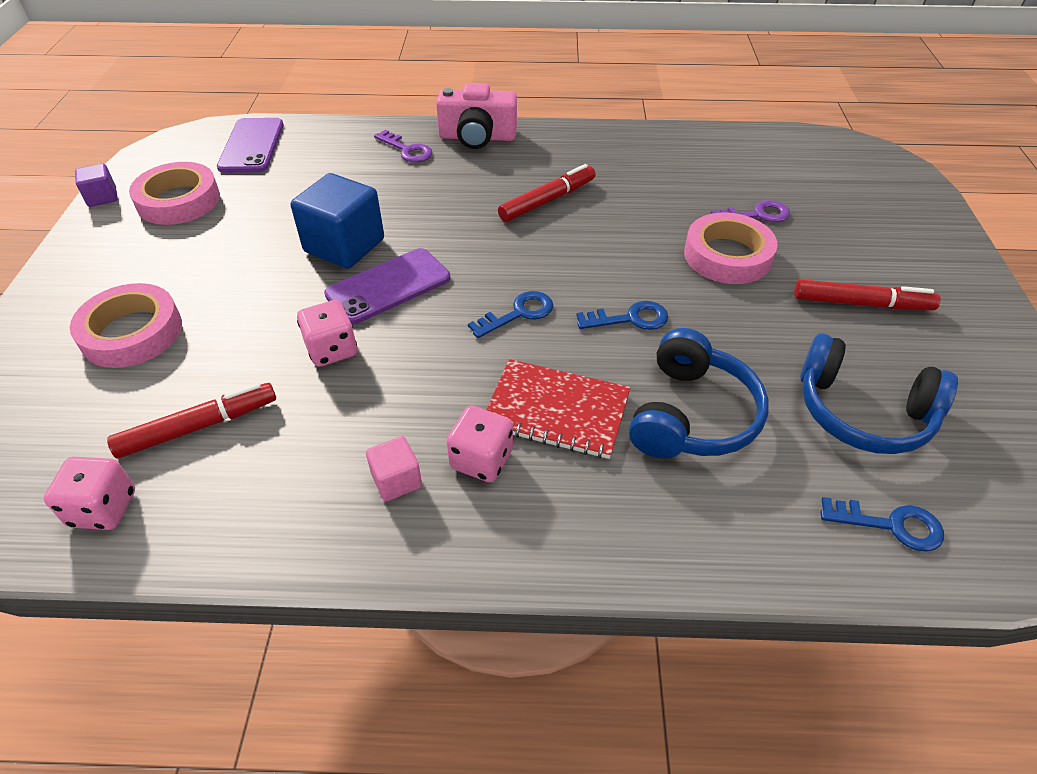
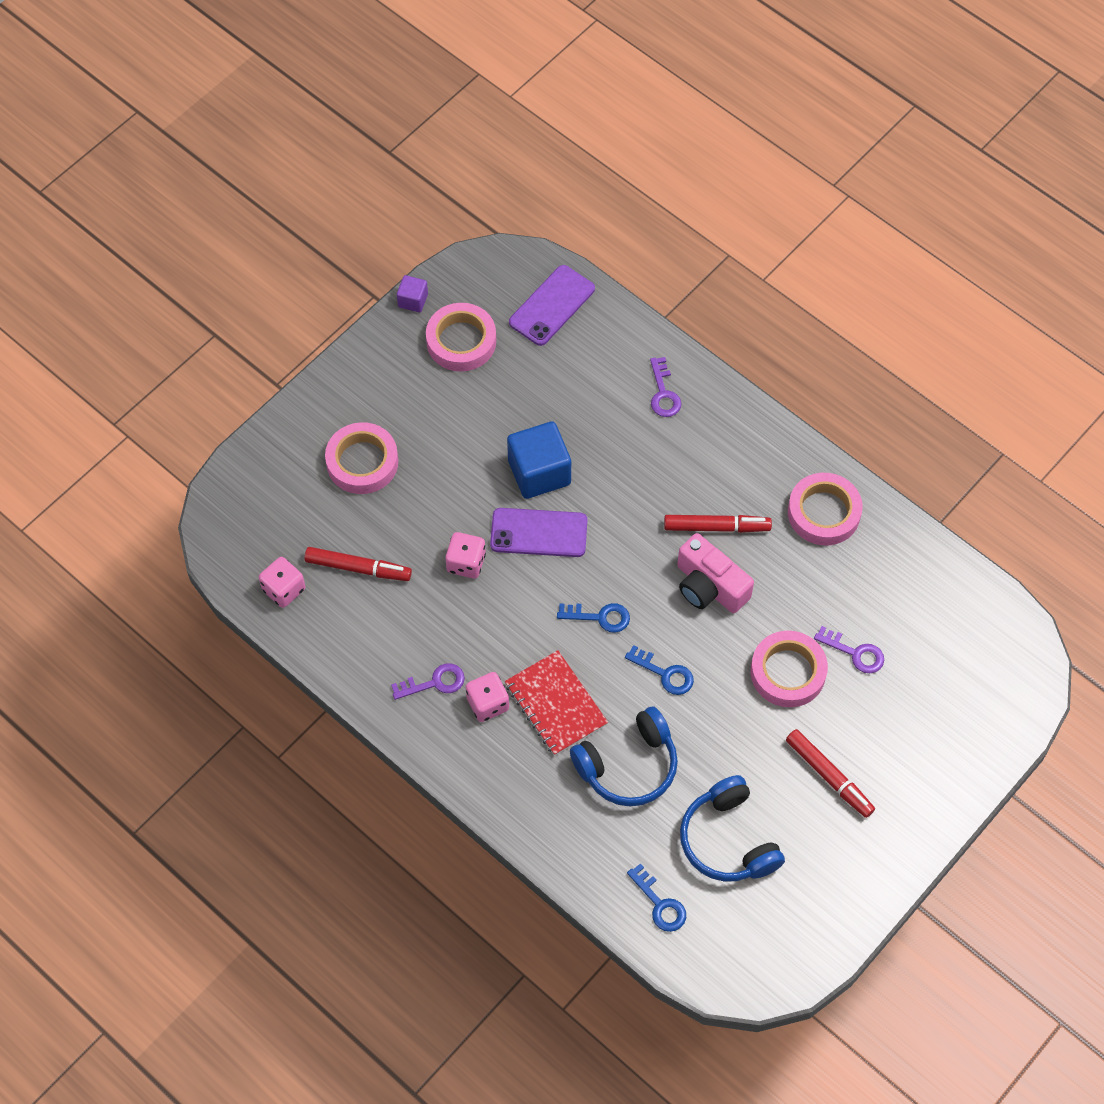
camera: 40 degrees right, 15 degrees up
pink cube [366,436,422,501] -> purple key [391,663,465,700]
pink camera [436,83,517,149] -> pink camera moved to [677,533,754,613]
none -> pink tape [788,473,863,545]

